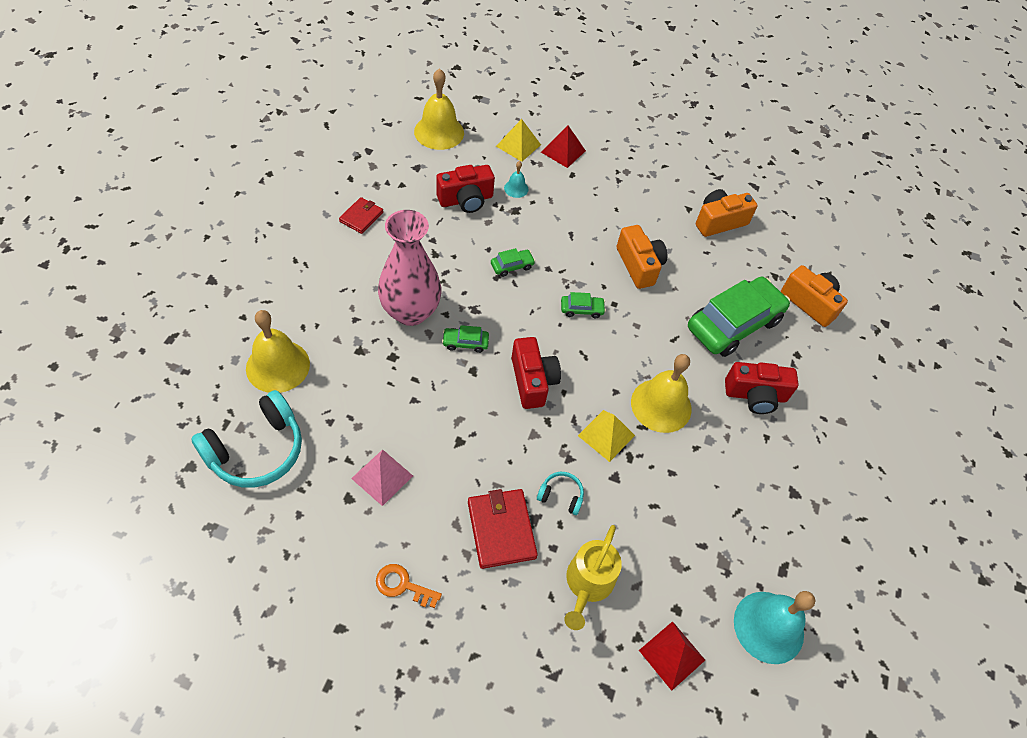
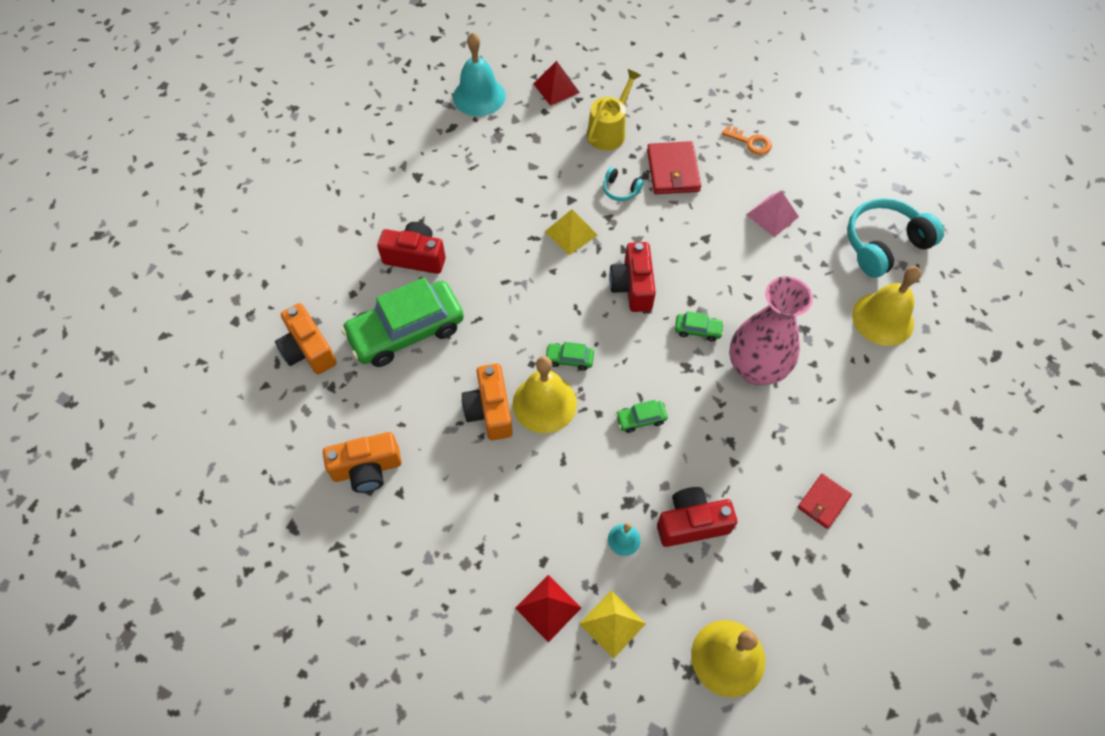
camera: 165 degrees left, 5 degrees up
yellow bell [631,354,692,433] -> yellow bell moved to [513,356,577,433]

